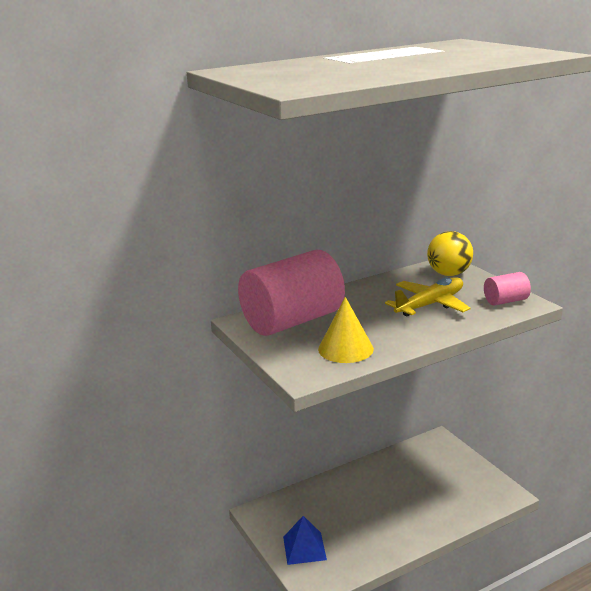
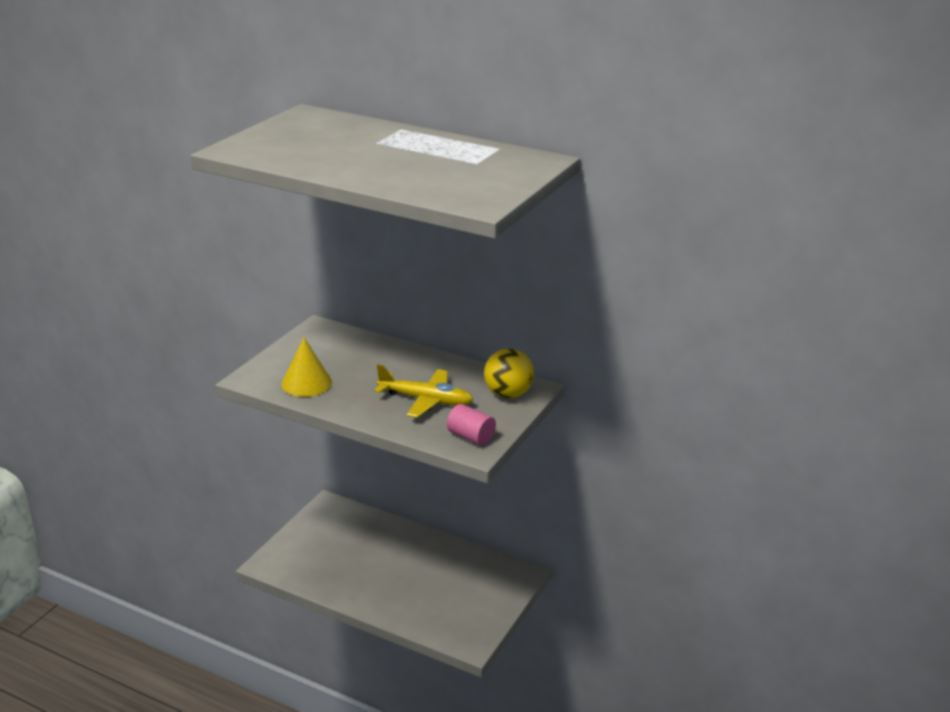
camera: 55 degrees right, 5 degrees up
pink cylinder [238,250,345,336] -> none
blue pyramid [283,516,327,565] -> none

